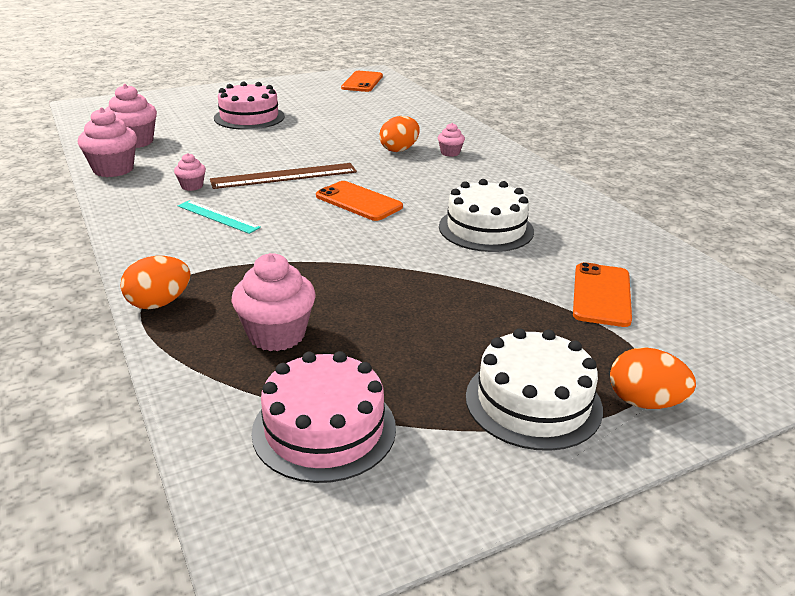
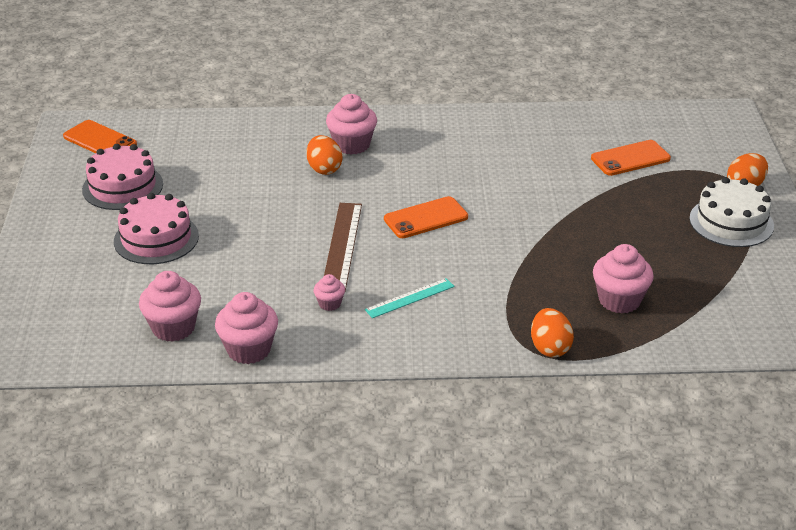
camera: 65 degrees left, 5 degrees up
pink cake [251,351,396,483] -> pink cake moved to [82,144,163,210]
pink cupcake [438,123,465,157] -> pink cupcake [326,94,377,155], size x1.89
white cake [439,179,534,252] -> none
orange phone [573,262,632,327] -> orange phone turned 60 degrees counterclockwise [591,140,671,176]

